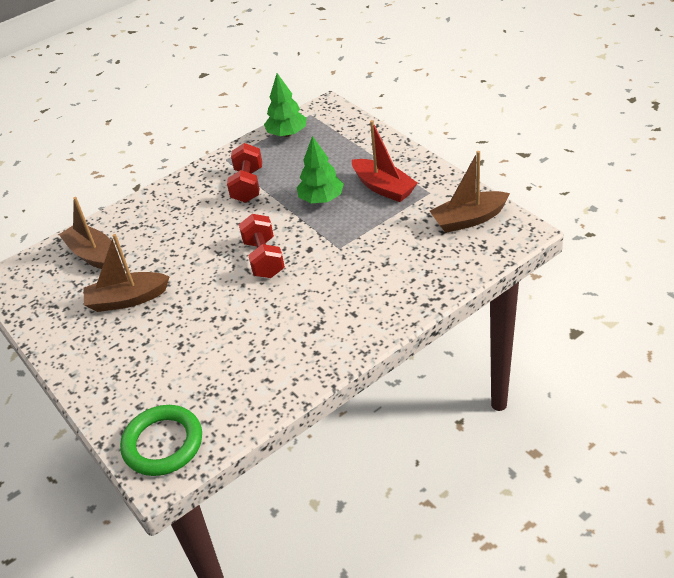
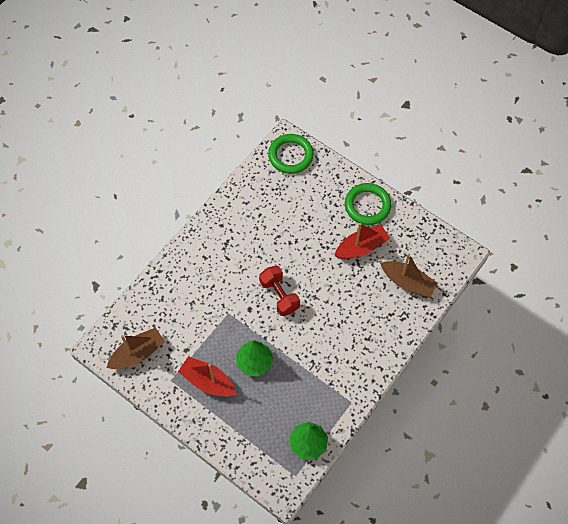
camera: 160 degrees right, 20 degrees up
brown boat [83,234,170,312] -> red boat [334,223,390,259]
red dumbbell [227,143,262,203] -> none
none -> green ring [345,183,391,225]

